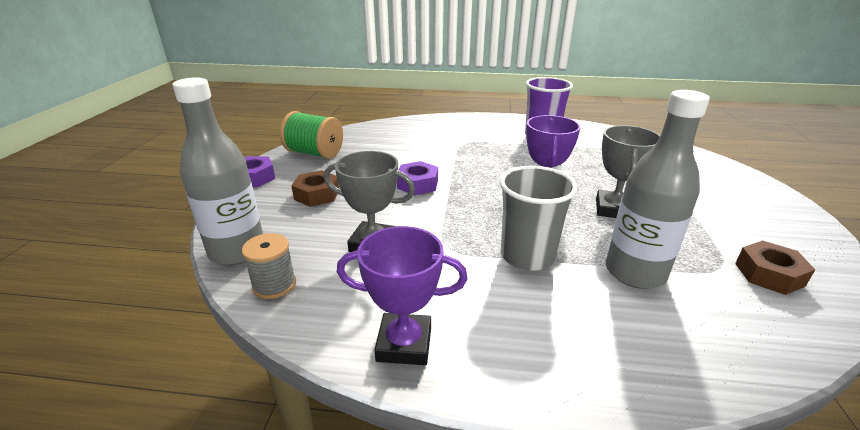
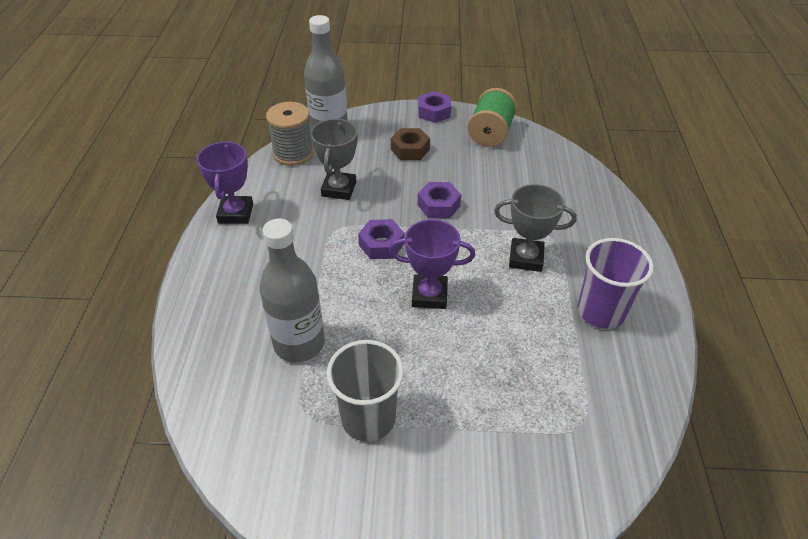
camera: 85 degrees right, 15 degrees up
grey spool [242,233,296,299] -> grey spool [266,102,314,166], size x1.50
grey cup [500,166,578,270] -> grey cup moved to [327,340,404,442]
grey trophy [596,125,660,218] -> grey trophy moved to [494,184,577,272]
brown nut [735,240,815,295] -> none
none -> purple nut [358,219,405,259]

